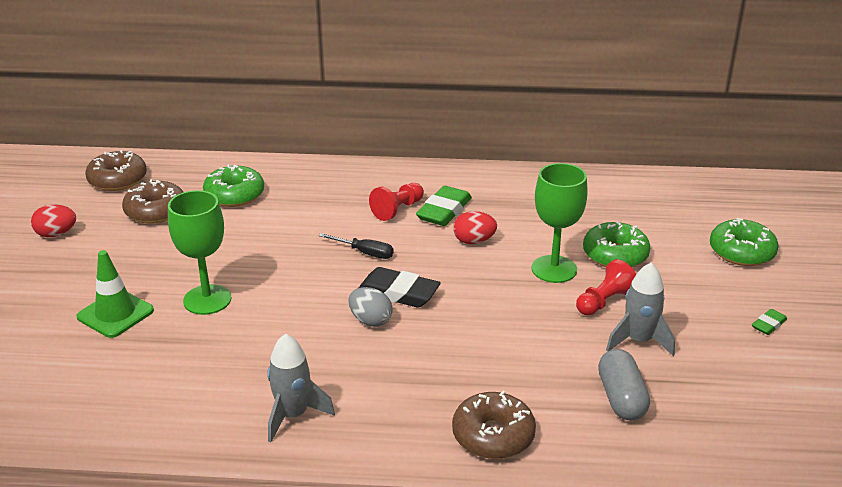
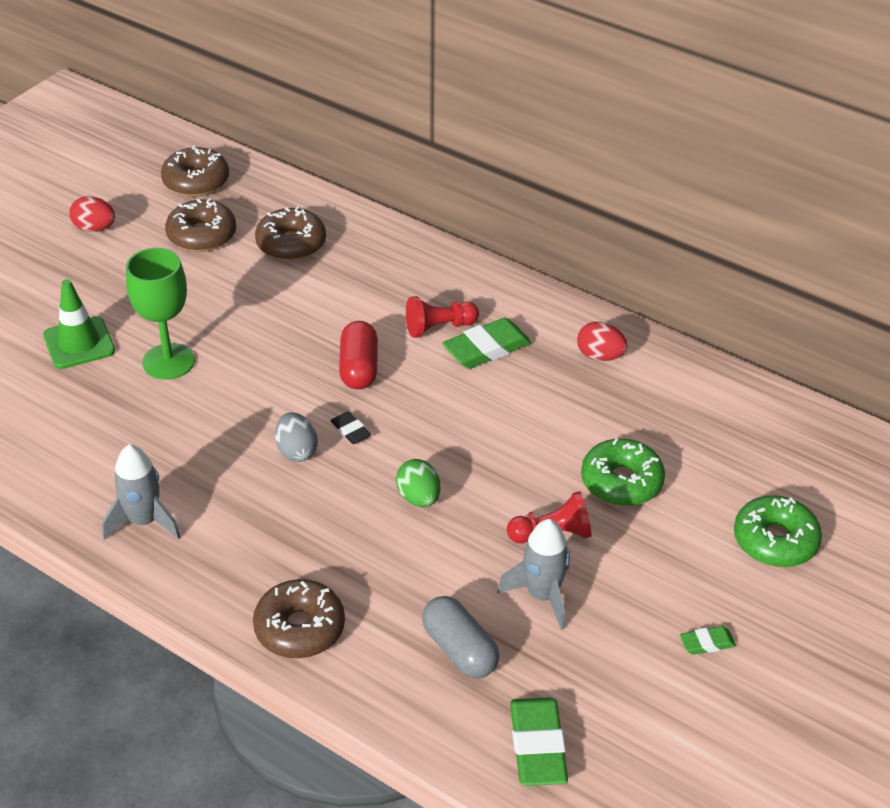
camera: 30 degrees right, 10 degrees up
green donut [203,164,264,207] -> brown donut [255,206,326,261]
black screwdriver [318,233,394,259] -> red capsule [339,321,378,390]
black eraser [358,267,441,308] -> black eraser [331,412,371,444], size x0.52
red egg [453,211,497,244] -> red egg moved to [577,322,627,361]
green goblet [531,163,588,283] -> none
grey capsule [598,349,650,420] -> grey capsule turned 60 degrees counterclockwise [422,596,499,678]
none -> green egg [396,459,440,507]
none -> green eraser [510,697,568,786]

